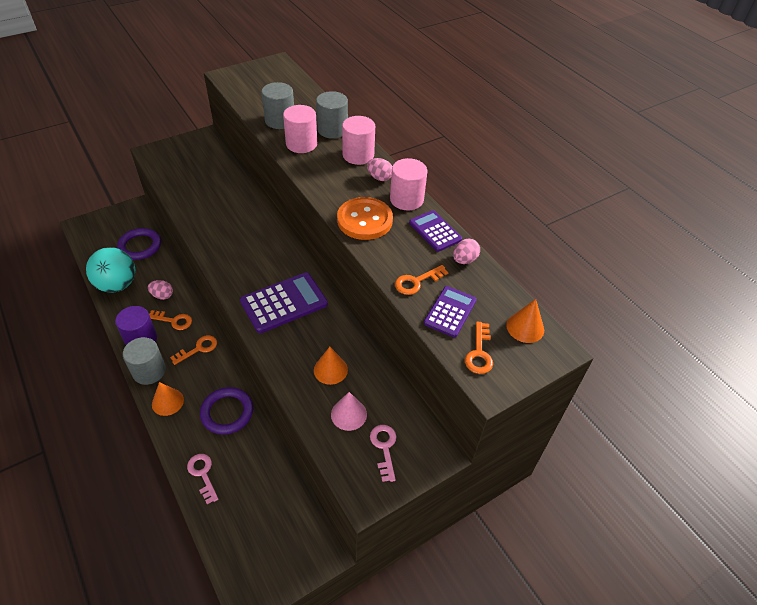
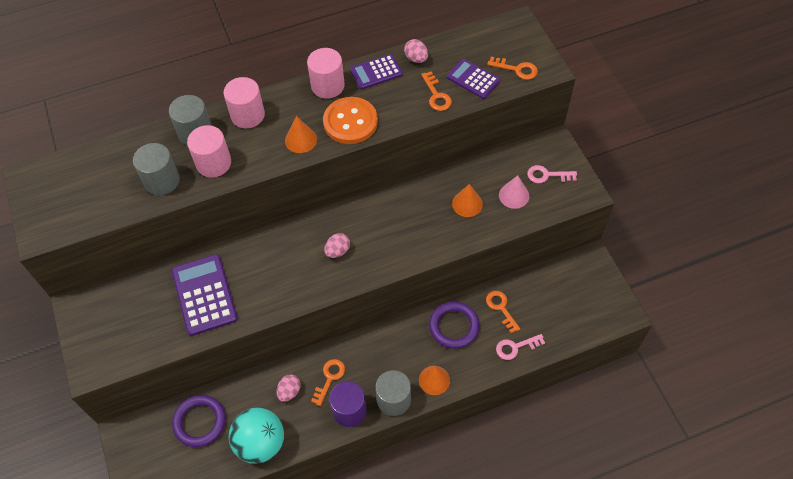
camera: 75 degrees left, 10 degrees up
orange key [170,335,217,365] -> orange key moved to [486,291,520,333]
purple calculator [240,272,328,333] -> purple calculator moved to [172,254,238,336]
pink egg [367,158,392,181] -> pink egg moved to [324,233,350,258]
orange cone [506,299,544,343] -> orange cone moved to [285,116,317,153]

